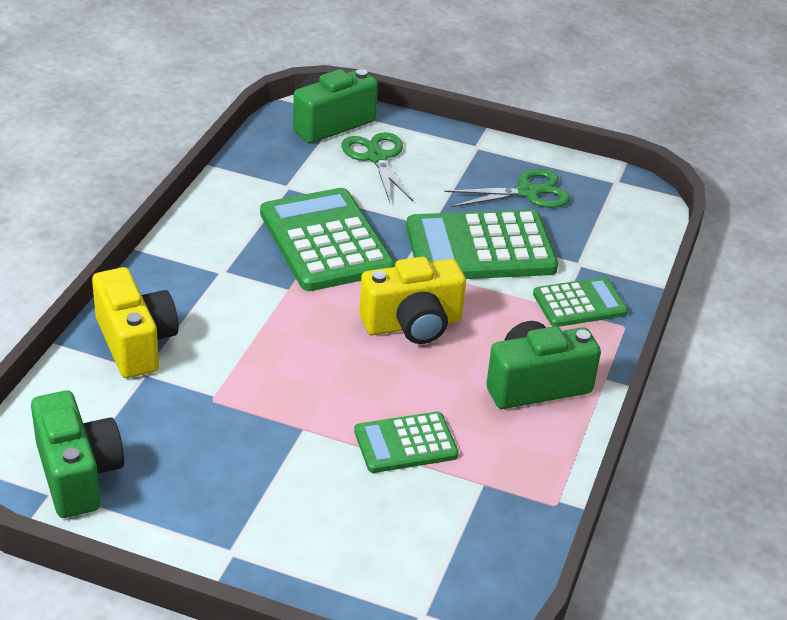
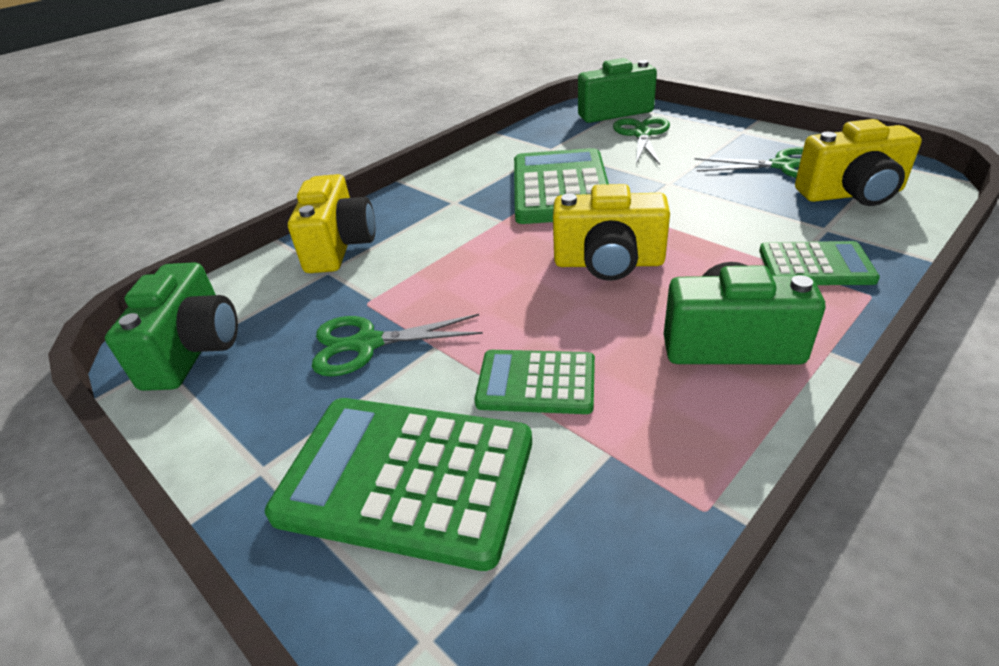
camera: 30 degrees right, 0 degrees up
green calculator [406,209,558,279] -> green calculator moved to [265,398,532,571]
none -> green scissors [312,314,483,377]
none -> yellow camera [795,119,922,206]

